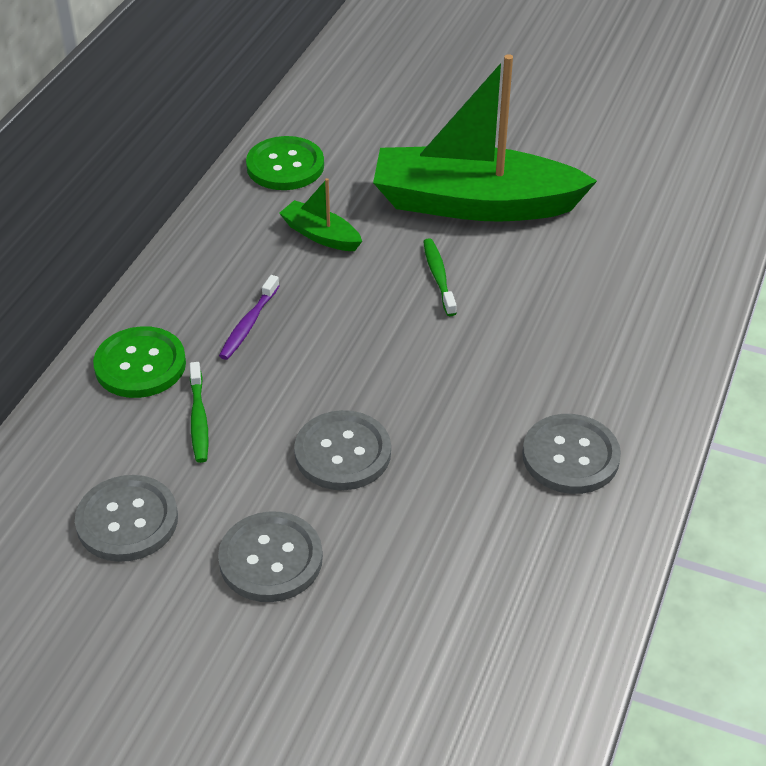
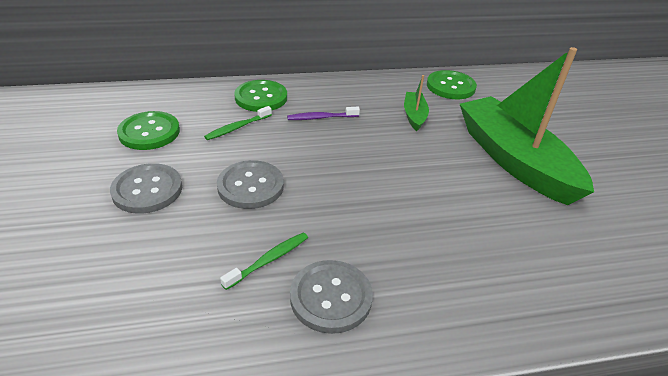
camera: 55 degrees right, 5 degrees down
grey button [75,475,178,562] -> green button [117,111,180,150]
green toothbrush [423,238,457,316] -> green toothbrush moved to [220,233,308,290]

